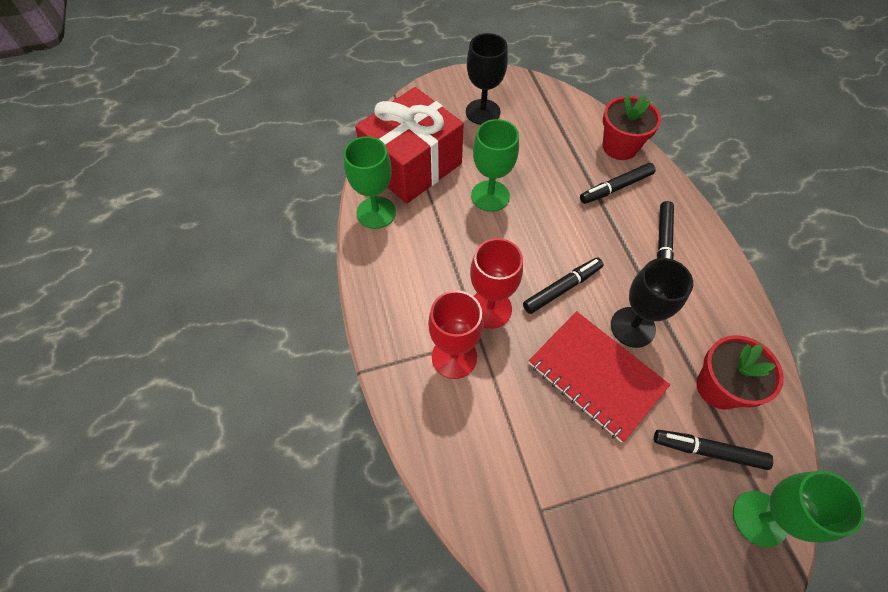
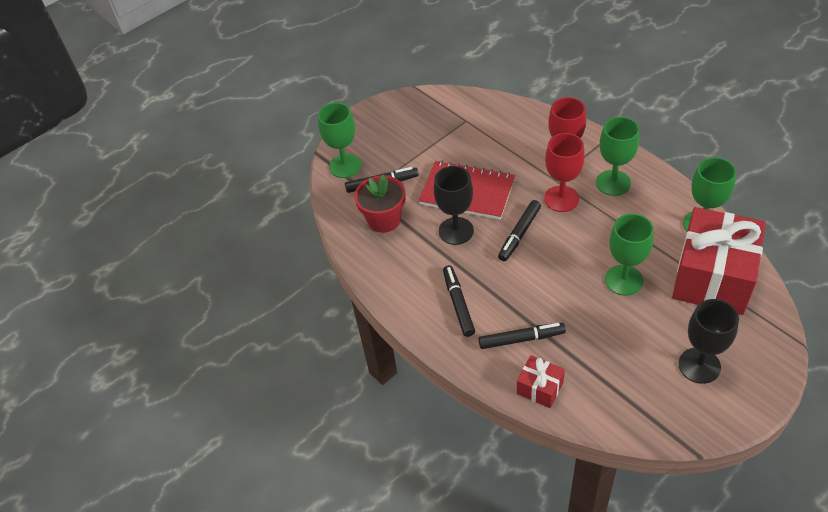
camera: 160 degrees right, 10 degrees down
black marker [580,163,656,204] -> black marker turned 45 degrees clockwise [478,323,566,349]
red flower pot [603,94,661,160] -> red gift [517,355,565,408]
none -> green goblet [596,117,639,196]

